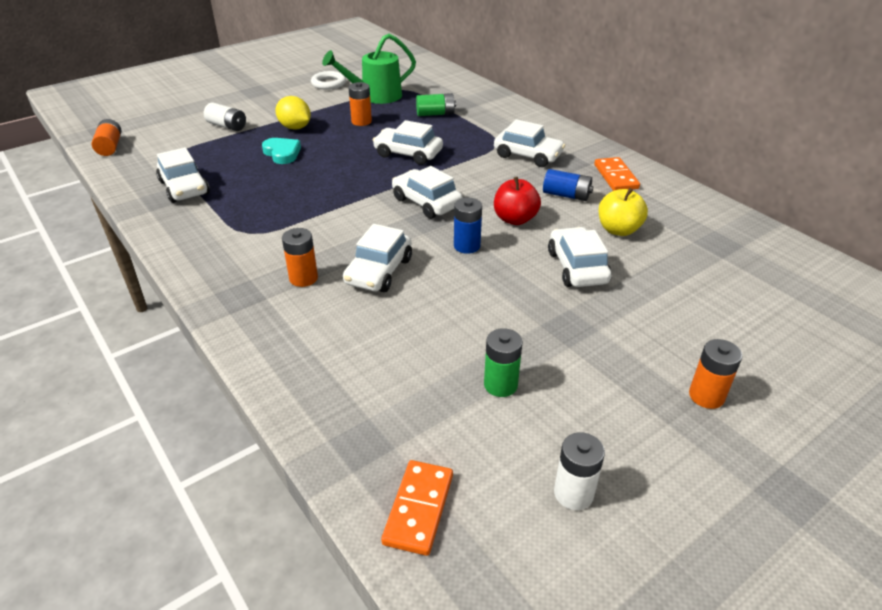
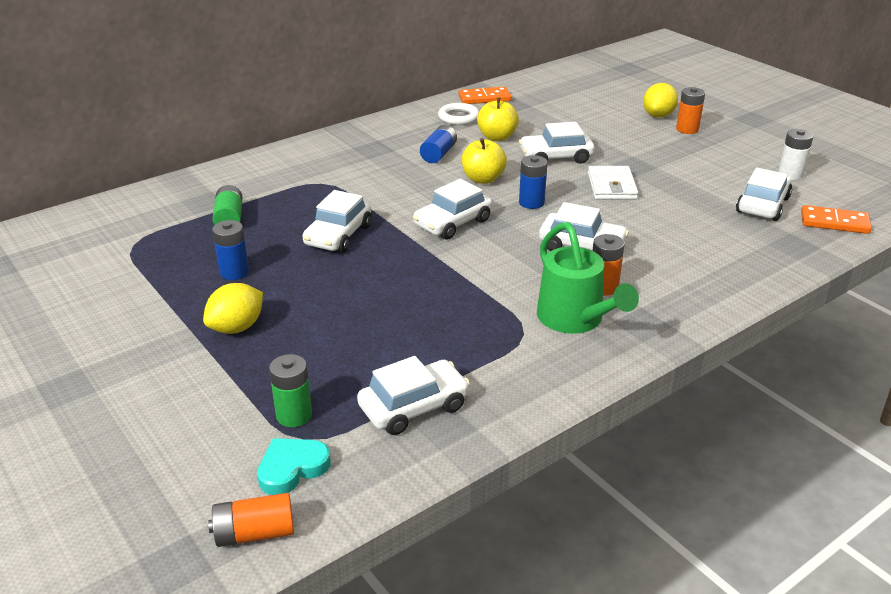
camera: 90 degrees left, 5 degrees down
white battery [204,102,246,131] -> none
turquoise heart [262,138,301,164] -> turquoise heart moved to [257,438,331,495]
white ring [311,71,346,90] -> white ring moved to [438,103,479,125]
green watering can [322,34,416,104] -> green watering can moved to [537,222,639,334]
orange battery [348,82,372,126] -> blue battery [212,220,249,280]
green battery [484,328,522,397] -> green battery moved to [269,354,312,427]
white car [494,119,565,167] -> white car moved to [736,168,792,221]
red apple [494,177,541,225] -> yellow apple [462,138,507,184]
orange domino [594,157,640,191] -> orange domino moved to [459,87,512,104]
none -> white wallet [588,166,638,200]
none -> yellow lemon [643,83,678,118]

